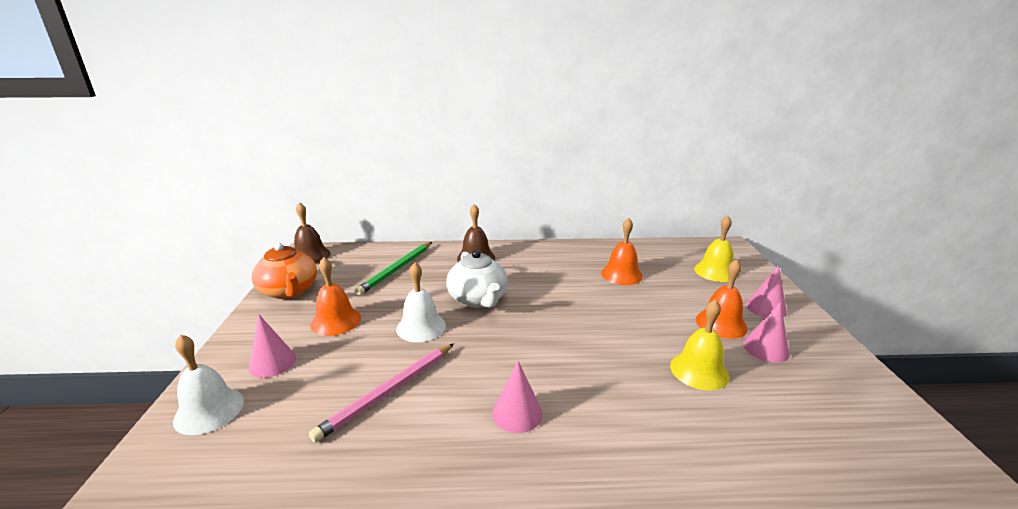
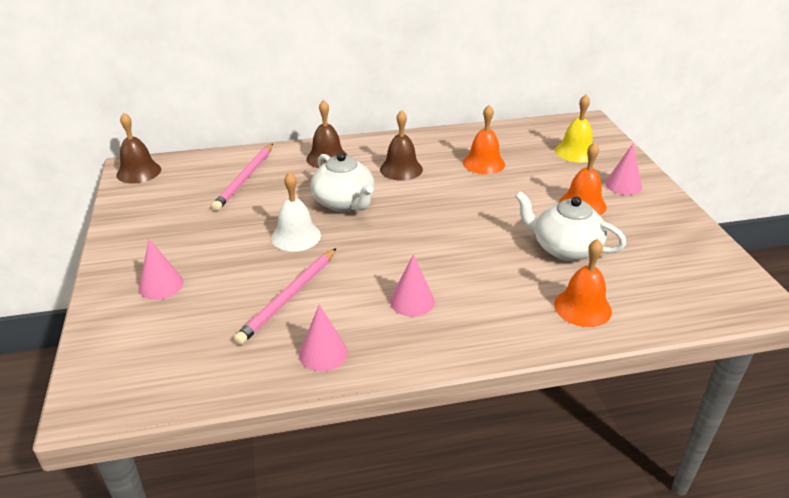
camera: 10 degrees left, 10 degrees up
white bell [173,335,244,435] -> none
orange teapot [252,243,317,299] -> none
orange bell [311,257,361,336] -> orange bell moved to [554,239,612,327]
green pencil [355,242,432,295] -> pink pencil [212,144,273,211]
yellow bell [670,299,729,391] -> white teapot [515,191,626,261]
pink cone [743,302,790,363] -> pink cone moved to [299,305,348,371]
none -> brown bell [380,110,423,181]

